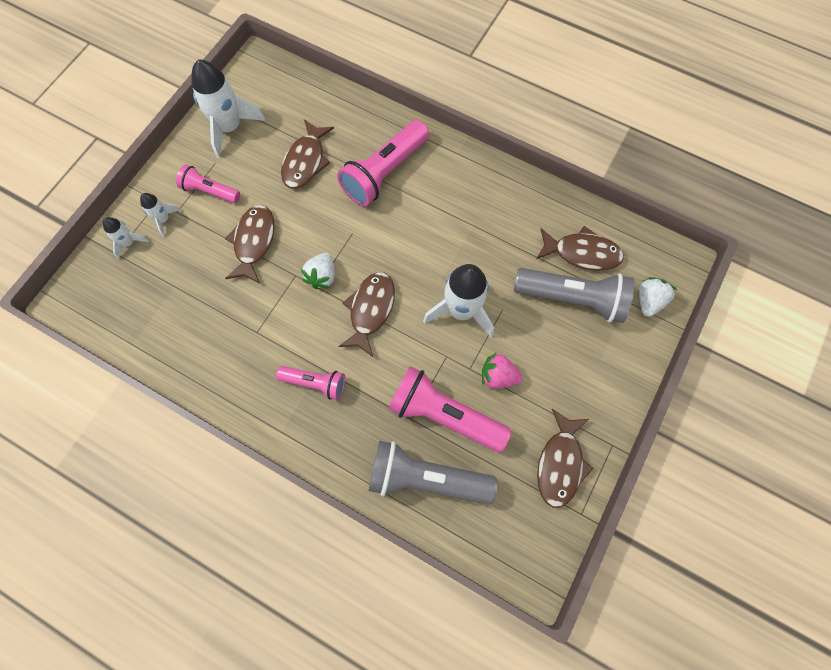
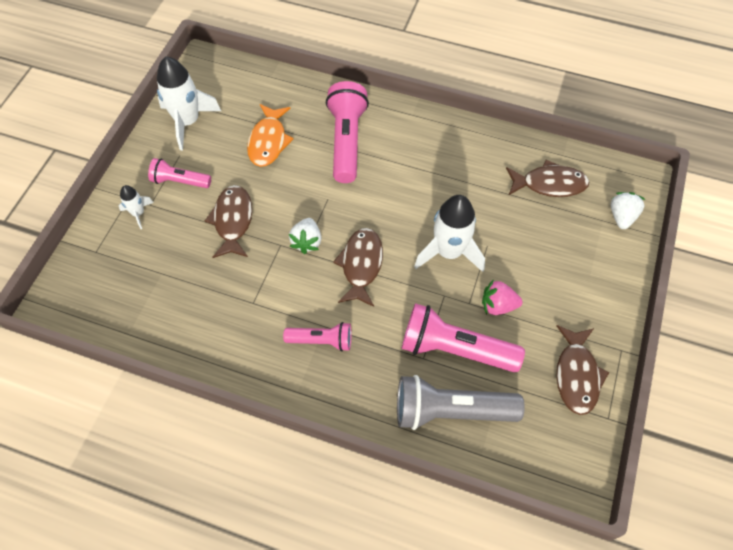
camera: 10 degrees left, 10 degrees down
white rocket [103,217,149,259] -> none
brown fish [281,119,334,189] -> orange fish [247,104,294,167]
pink flashlight [337,120,429,206] -> pink flashlight turned 150 degrees clockwise [326,81,369,183]
grey flashlight [514,268,635,323] -> none

